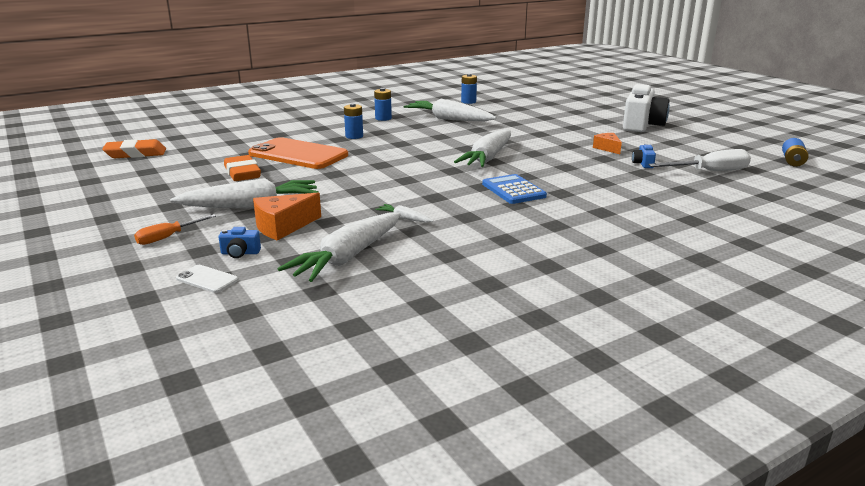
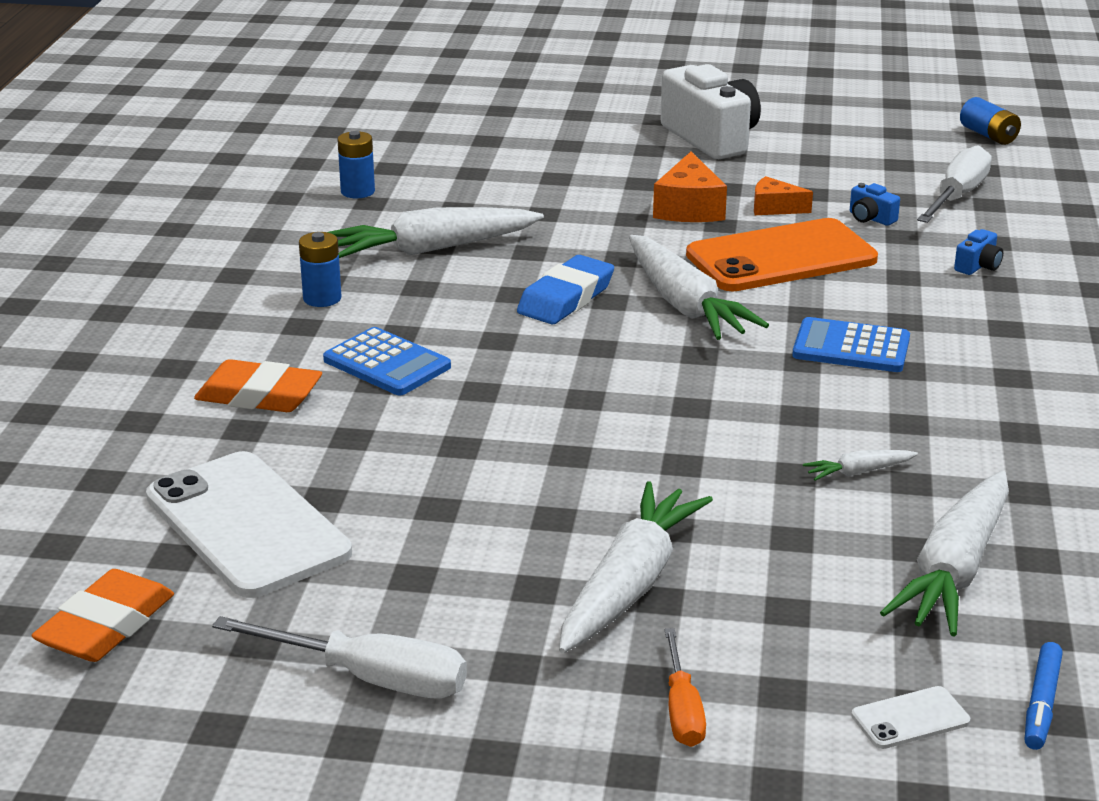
camera: 50 degrees left, 5 degrees up
blue camera [219,227,261,258] -> blue camera moved to [954,229,1003,275]
orange eraser [224,155,261,181] -> orange eraser moved to [194,359,322,412]
orange phone [248,137,348,169] -> orange phone moved to [686,218,878,292]
orange cheese [253,193,321,240] -> orange cheese moved to [653,151,727,222]
white carrot [277,213,401,282] -> white carrot turned 45 degrees clockwise [880,471,1009,636]
blue battery [344,103,363,139] -> blue calculator [323,327,451,395]
none -> white phone [146,451,352,598]
none -> white screwdriver [212,616,467,698]
none -> blue eraser [517,255,614,324]
none -> blue marker [1025,642,1063,750]

